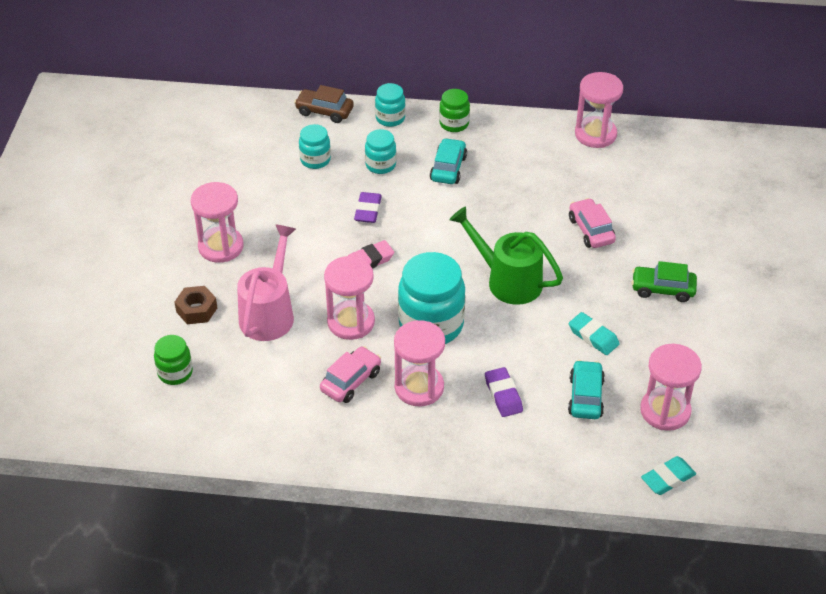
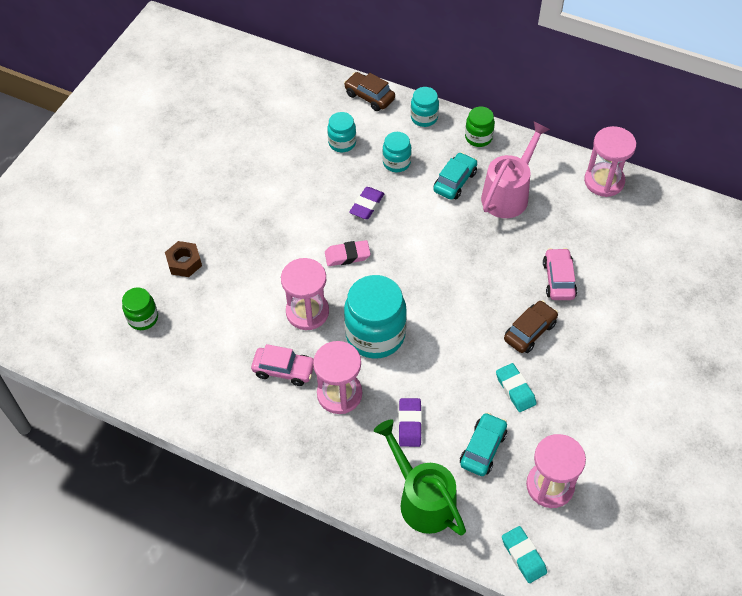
camera: 20 degrees right, 10 degrees up
pink hourglass [191,182,244,263] -> none
pink watering can [237,224,296,341] -> pink watering can moved to [481,122,550,218]
pink car [320,346,381,403] -> pink car turned 45 degrees clockwise [251,344,314,386]
green watering can [450,206,563,305] -> green watering can moved to [374,419,466,535]
green car [631,261,697,302] -> none
turquoise eraser [641,456,696,495] -> turquoise eraser turned 75 degrees clockwise [502,526,547,583]
none -> brown car [504,300,558,353]

